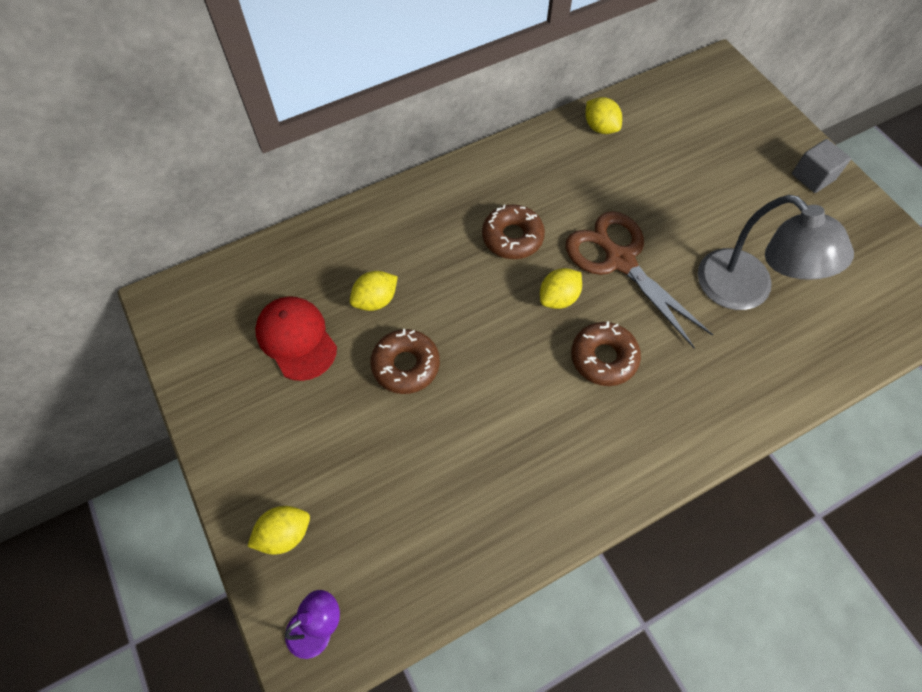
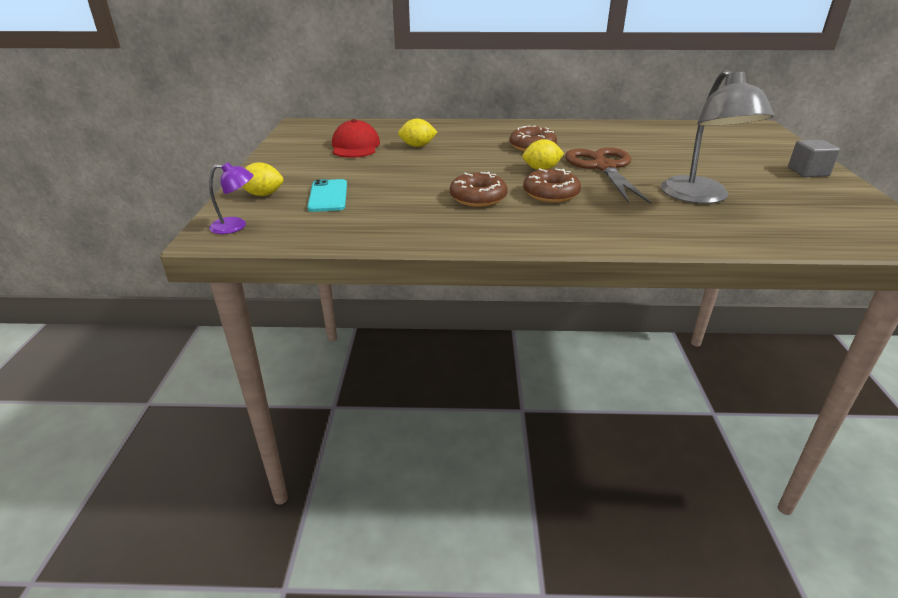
camera: 30 degrees right, 30 degrees down
brown donut [370,329,440,394] -> brown donut moved to [450,172,508,207]
yellow lemon [585,97,622,134] -> none
none -> turquoise phone [307,179,347,212]

